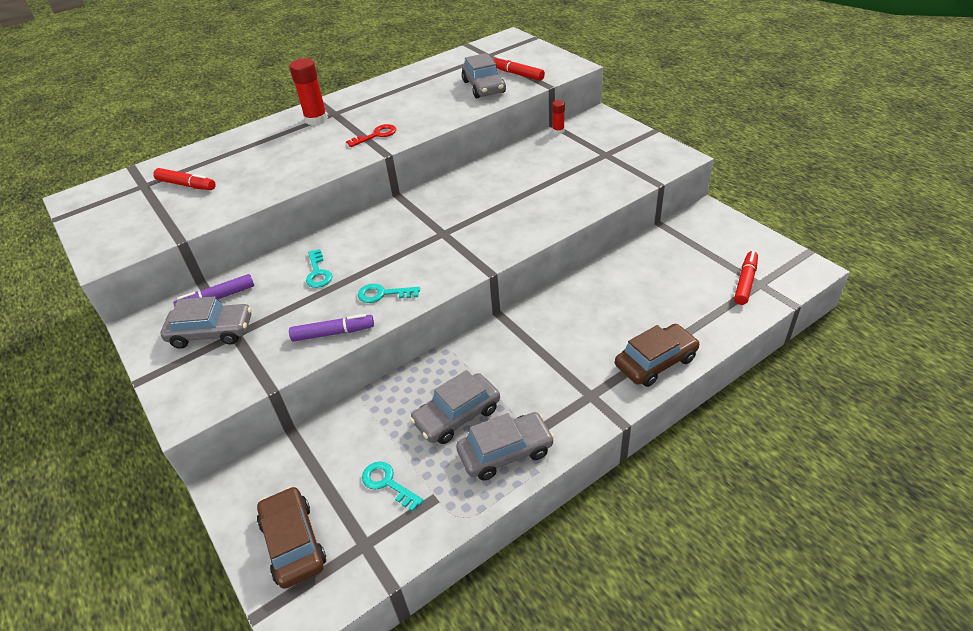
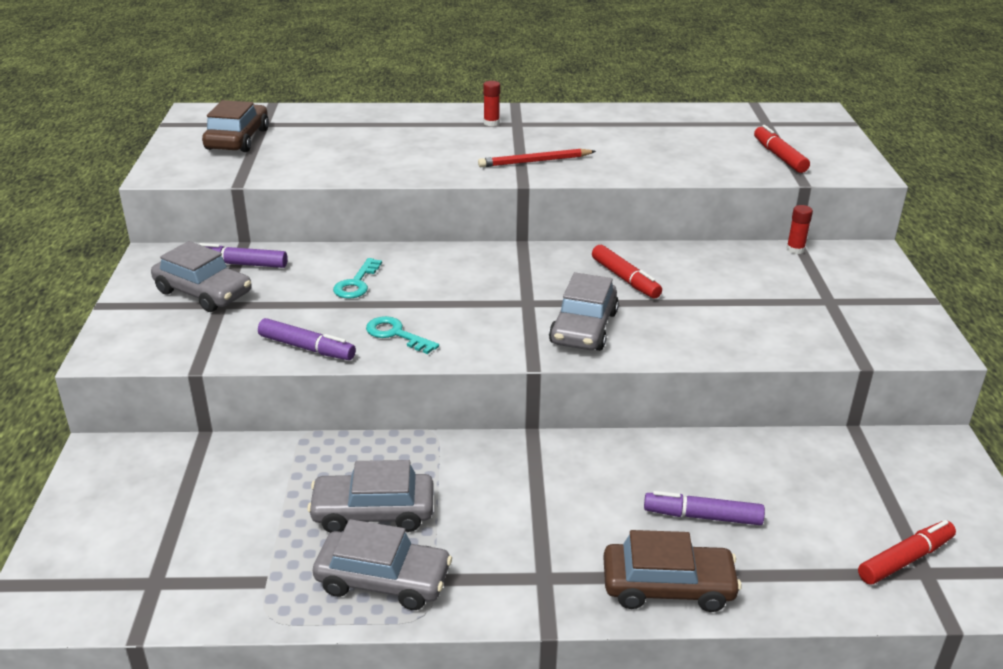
camera: 30 degrees right, 10 degrees down
red marker [153,168,216,190] -> red marker moved to [592,245,662,299]
brown car [257,486,326,589] -> brown car moved to [202,100,269,152]
red glue stick [289,58,328,125] -> red glue stick [483,81,500,126], size x0.54
red key [346,124,396,147] -> red pencil [478,149,596,167]
turquoise key [362,461,424,511] -> none
grey car [462,53,506,98] -> grey car moved to [549,272,619,351]
none -> purple marker [644,491,765,525]

